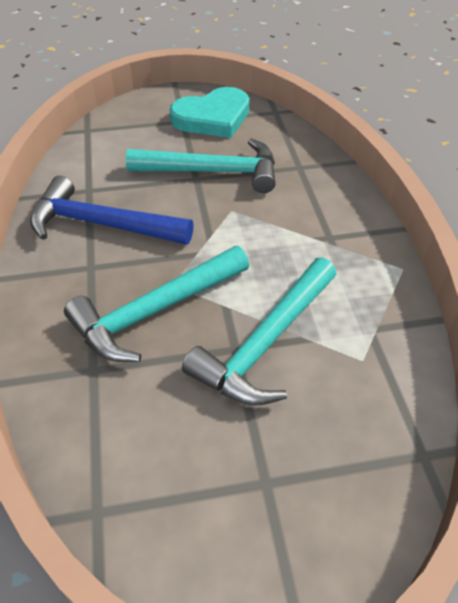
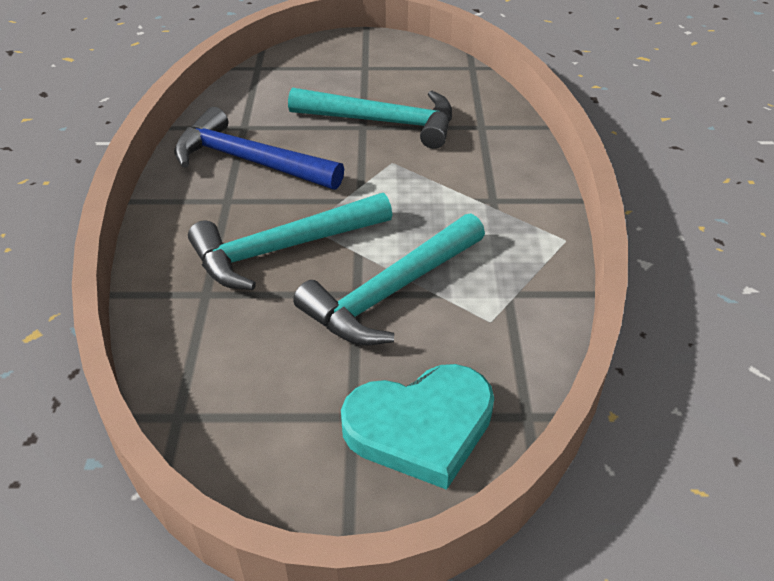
camera: 10 degrees right, 5 degrees down
turquoise heart [170,87,249,138] -> turquoise heart moved to [341,364,494,490]

